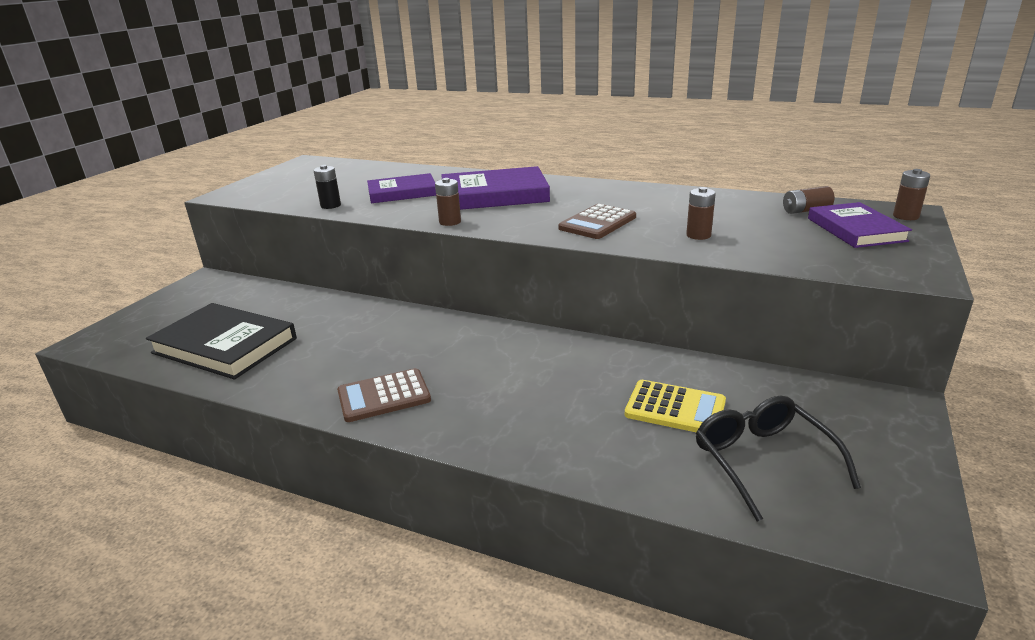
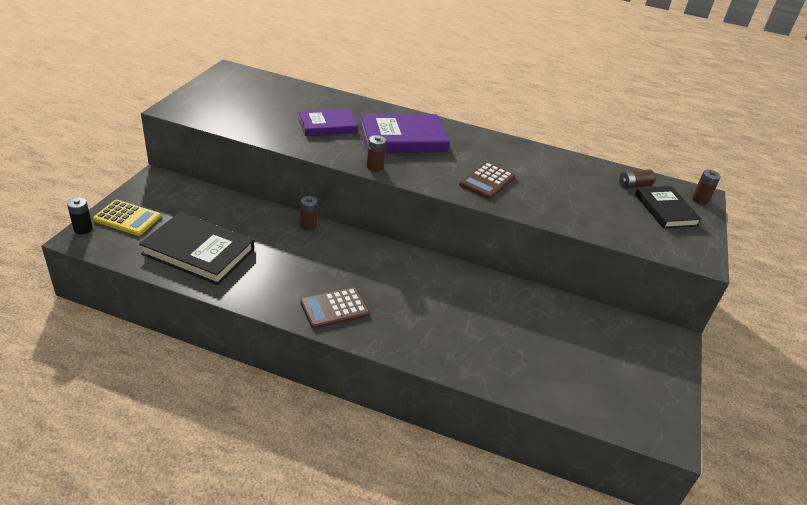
camera: 10 degrees left, 10 degrees up
black battery [314,165,341,209] -> black battery moved to [67,197,93,234]
yellow calculator [625,380,726,432] -> yellow calculator moved to [93,200,161,236]
brown battery [686,187,716,240] -> brown battery moved to [300,196,318,231]
black glasses [696,396,861,522] -> none
purple book [808,202,912,248] -> black book [635,186,702,228]

